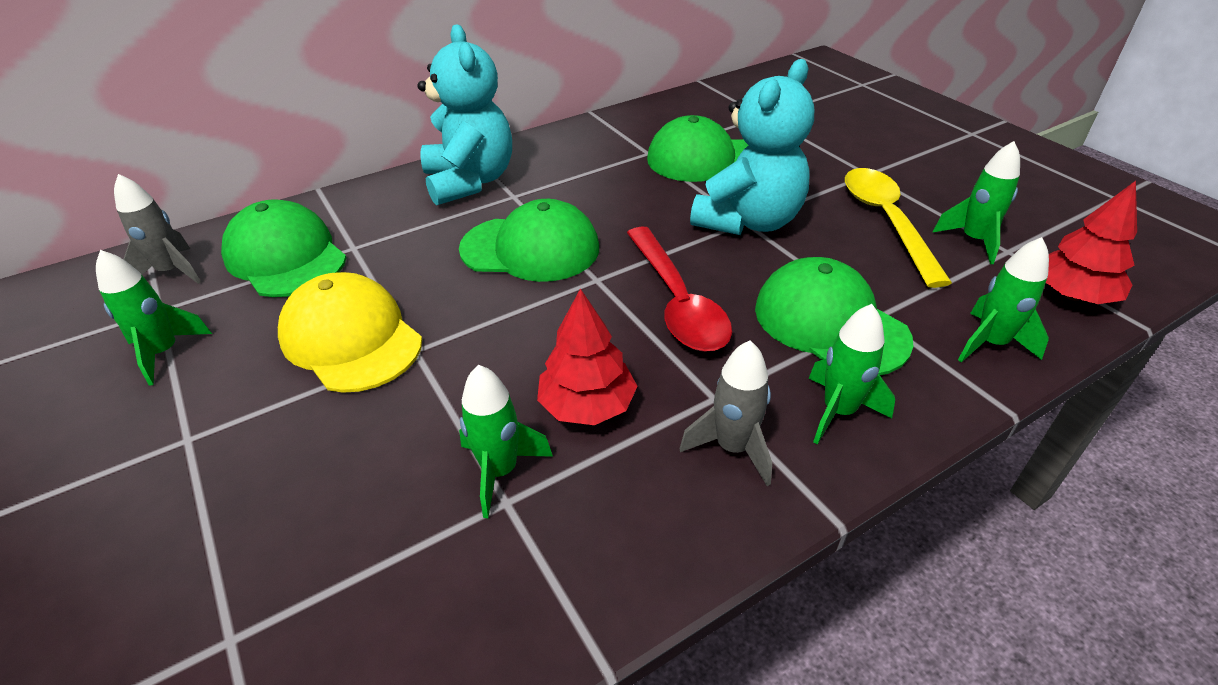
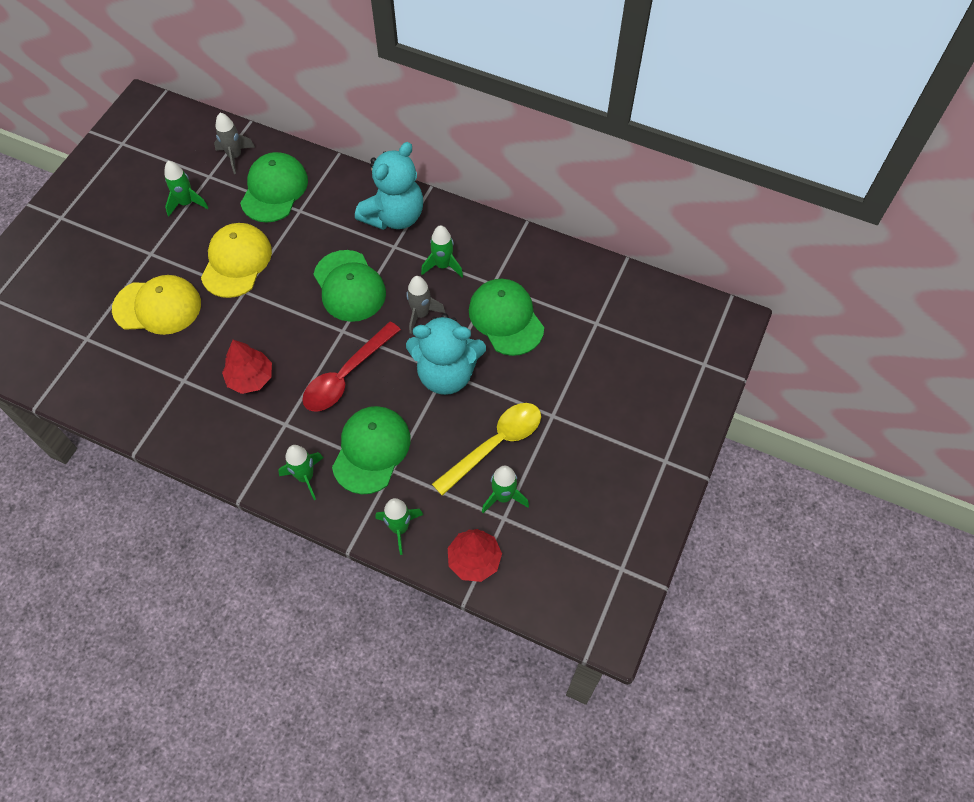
camera: 55 degrees right, 20 degrees up
green rocket [459,365,553,518] -> green rocket moved to [421,225,463,277]
grey rocket [680,340,772,486] -> grey rocket moved to [406,276,445,334]
none -> yellow cap [112,275,201,335]

